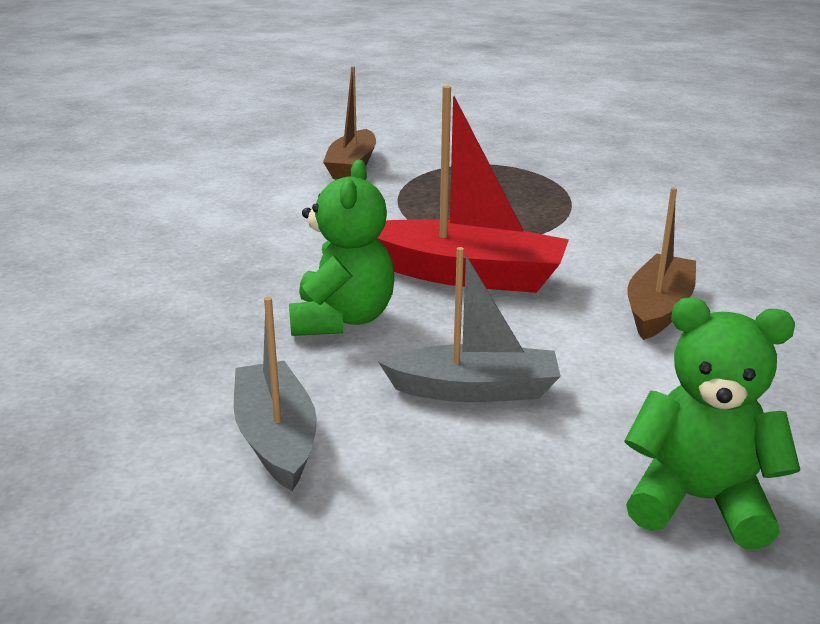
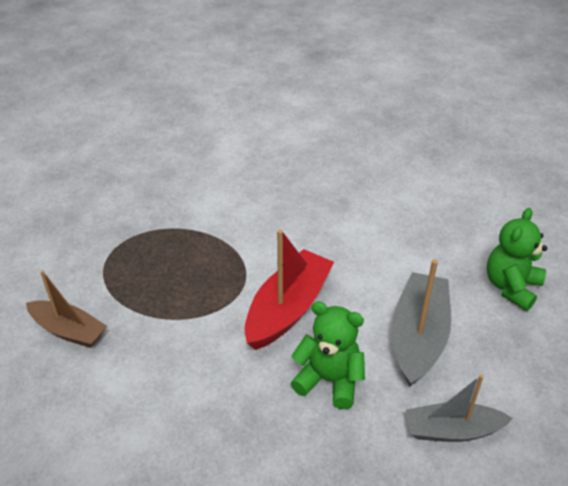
camera: 75 degrees left, 15 degrees up
grey boat [378,247,561,402] -> grey boat [392,259,451,387], size x1.50
brown boat [628,187,696,340] -> none

